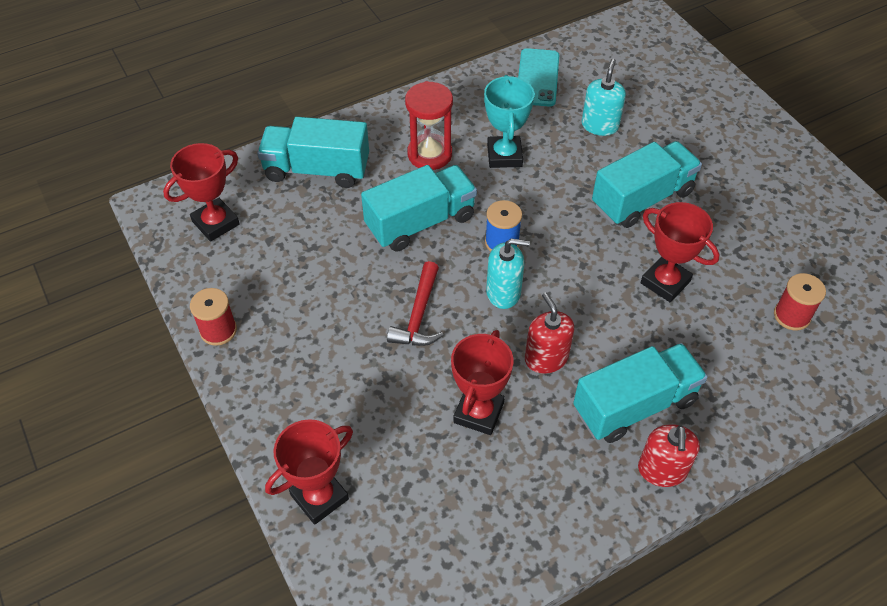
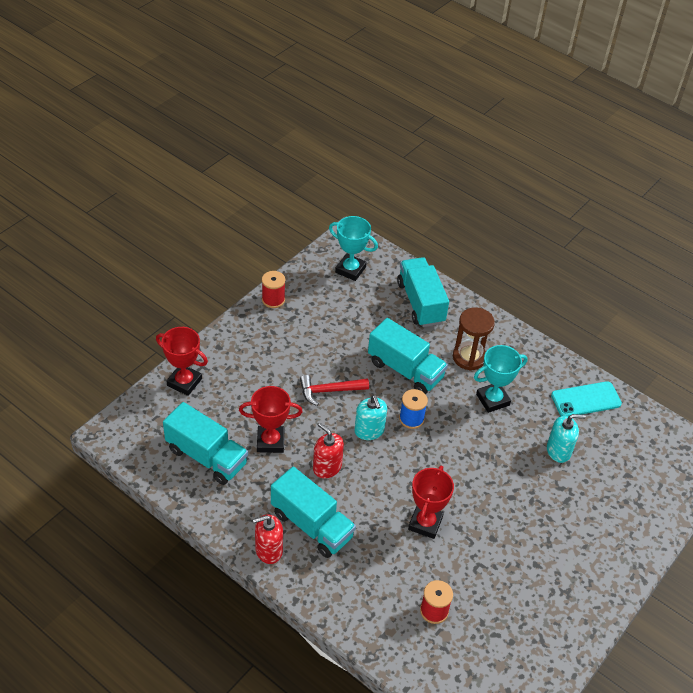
camera: 65 degrees right, 5 degrees down
red trophy [163,143,239,241] -> turquoise trophy [329,216,378,281]
red hourglass [405,81,453,170] -> brown hourglass [453,307,495,371]
red soap dispenser [525,292,574,374] -> red soap dispenser turned 90 degrees counterclockwise [313,423,344,478]
turquoise truck [592,141,702,228] -> turquoise truck moved to [163,402,248,485]

